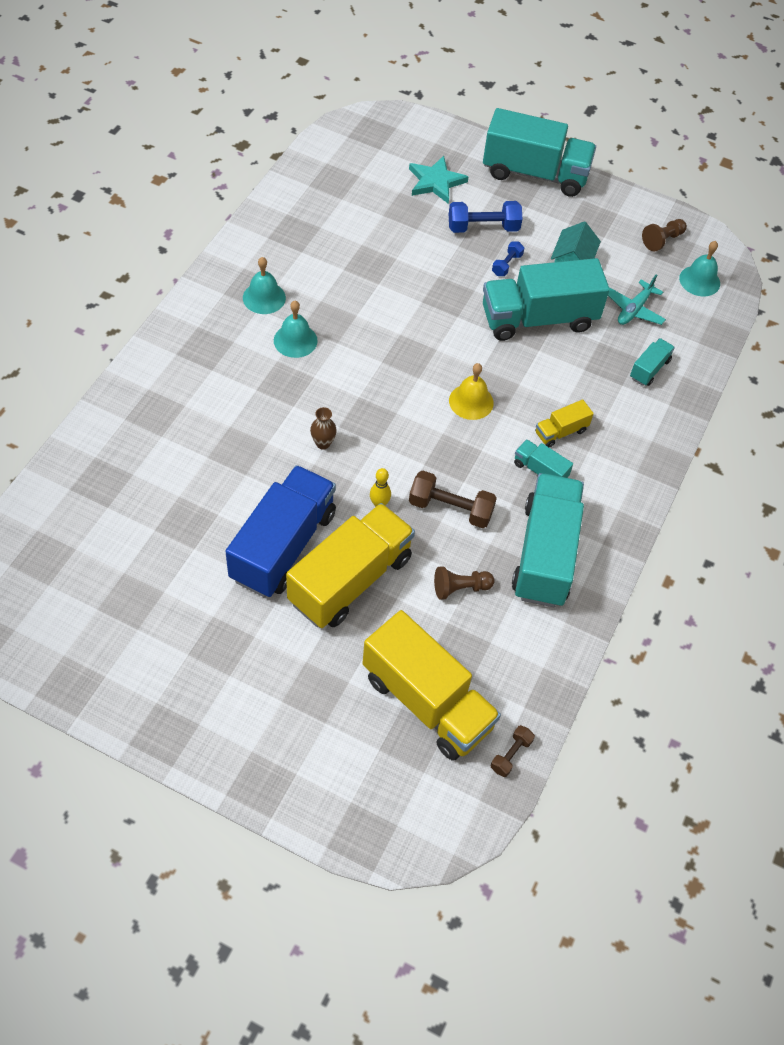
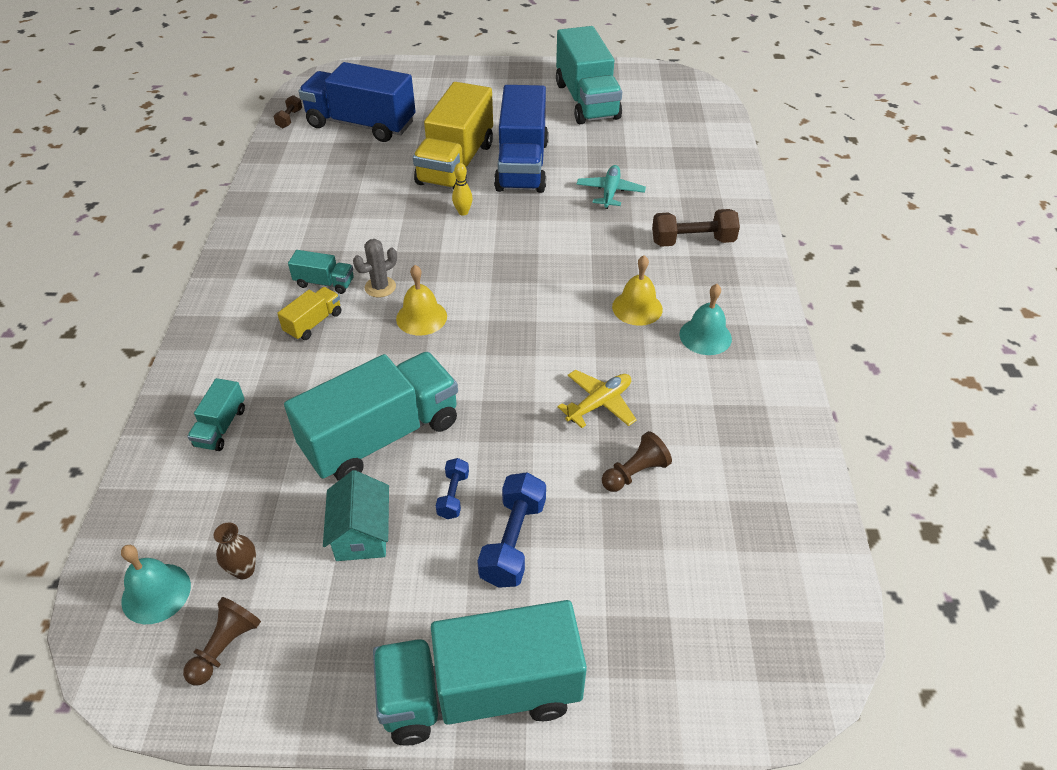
camera: 160 degrees right, 10 degrees down
turquoise bell [274,301,318,358] -> yellow bell [612,255,663,326]
brown vase [310,407,337,450] -> brown vase moved to [213,523,256,579]
yellow truck [362,610,501,761] -> blue truck [299,62,415,142]
turquoise star [409,156,468,204] -> none
brown dumbbell [409,471,497,528] -> brown dumbbell moved to [652,209,740,247]
brown pawn [434,566,495,600] -> brown pawn moved to [602,431,672,492]
blue dumbbell [449,201,522,233] -> blue dumbbell turned 45 degrees counterclockwise [477,472,546,588]
turquoise truck [512,473,584,607] -> turquoise truck moved to [556,26,622,124]
turquoise plane [608,274,666,325] -> turquoise plane moved to [577,165,646,209]
none -> grey cactus [353,239,397,297]
none -> yellow plane [558,370,637,428]

